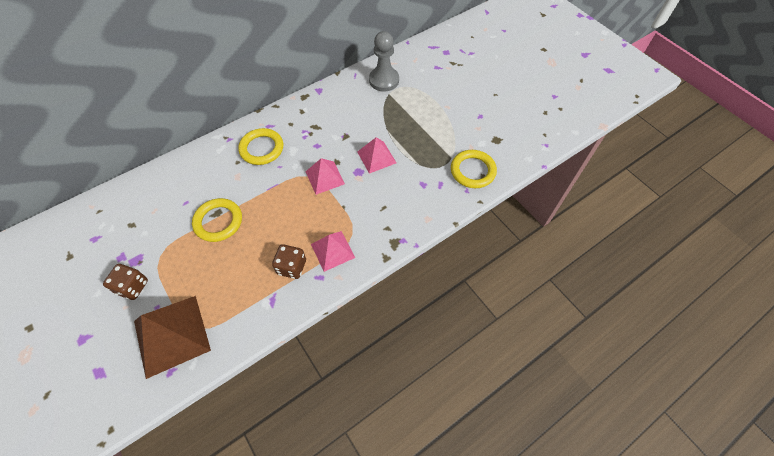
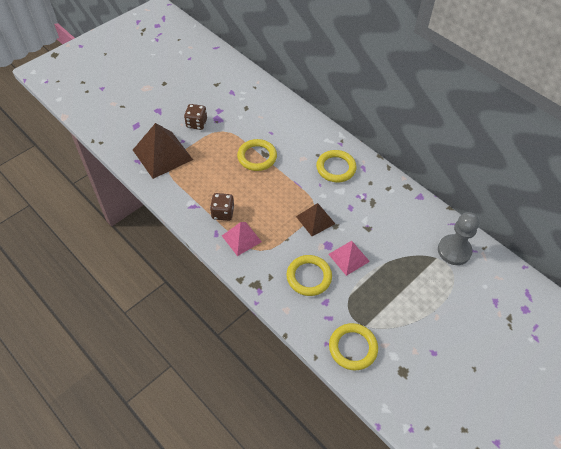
camera: 80 degrees right, 5 degrees down
pink pyramid [305,158,345,195] -> brown pyramid [296,203,335,236]
none -> yellow ring [286,255,332,296]

